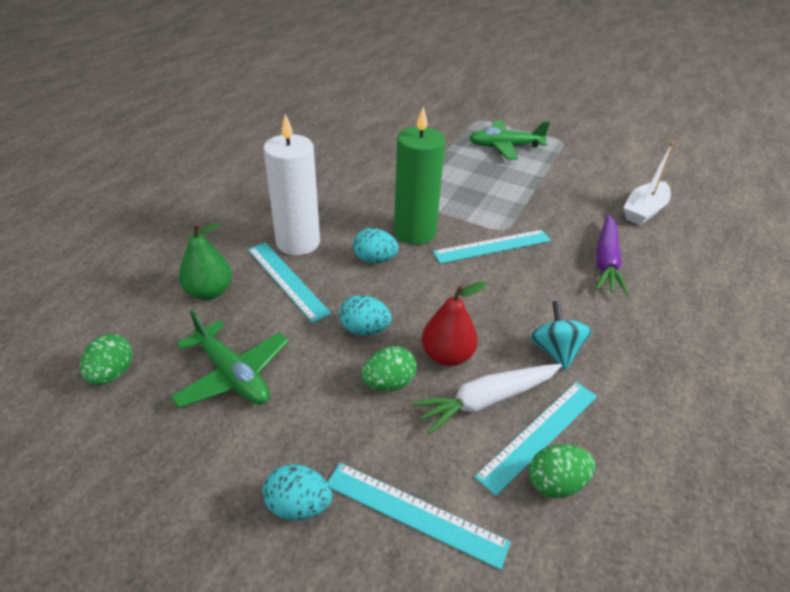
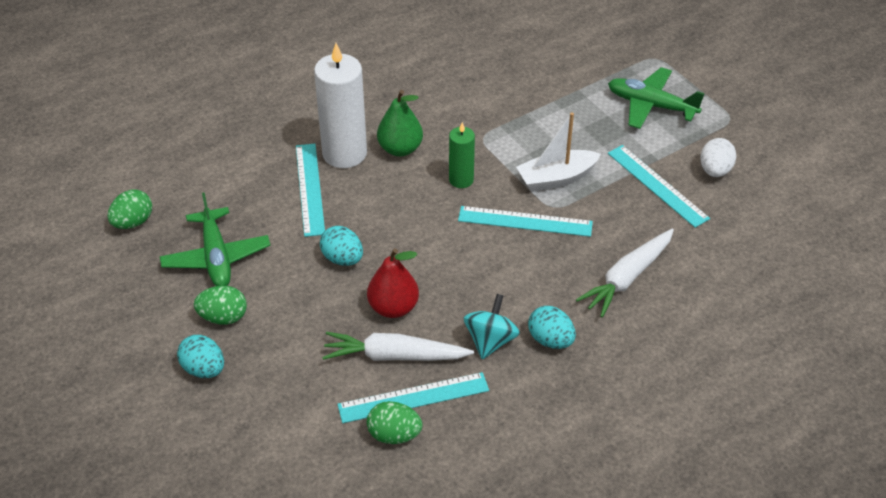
camera: 30 degrees right, 5 degrees up
green pear [179,223,232,300] -> green pear moved to [377,90,423,156]
turquoise ruler [327,463,511,570] -> turquoise ruler moved to [608,145,710,228]
turquoise egg [353,228,399,263] -> turquoise egg moved to [528,306,576,349]
green egg [361,346,417,391] -> green egg moved to [194,286,247,325]
green candle [394,107,445,245] -> green candle [449,122,475,188], size x0.54
purple carrot [595,214,629,295] -> white carrot [576,229,674,317]
white boat [623,142,674,225] -> white boat moved to [516,112,601,192]
none -> white egg [700,138,737,177]

